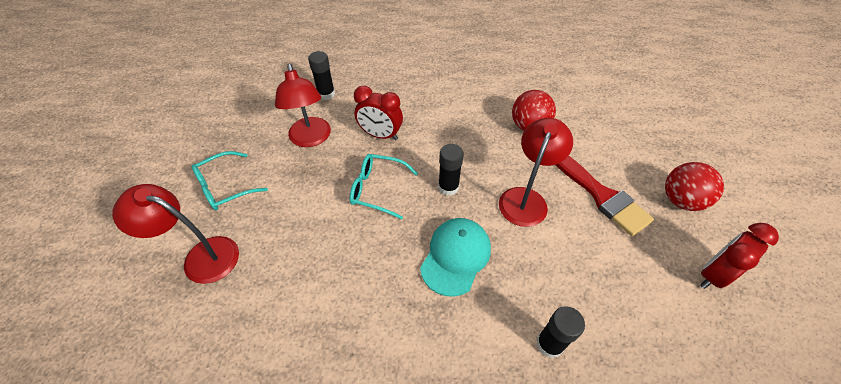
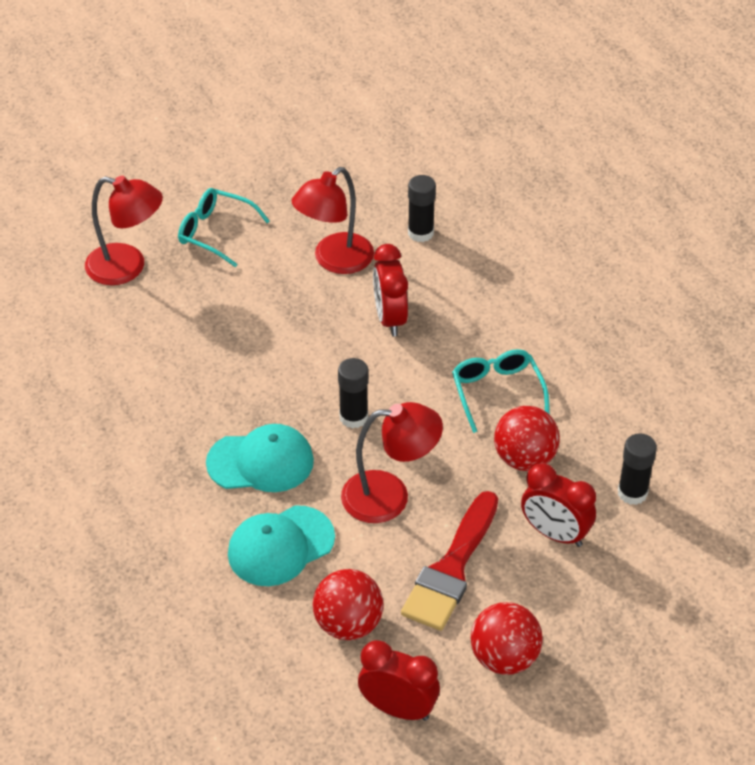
camera: 60 degrees right, 5 degrees down
red lamp [112,184,239,284] -> red lamp turned 120 degrees clockwise [85,176,163,285]
turquoise glasses [349,154,418,219] -> turquoise glasses moved to [452,349,550,433]
black glue stick [536,306,585,358] -> black glue stick moved to [618,433,657,505]
none -> turquoise cap [228,505,335,586]
none -> red ball [313,569,384,640]
none -> red clock [521,463,596,547]

